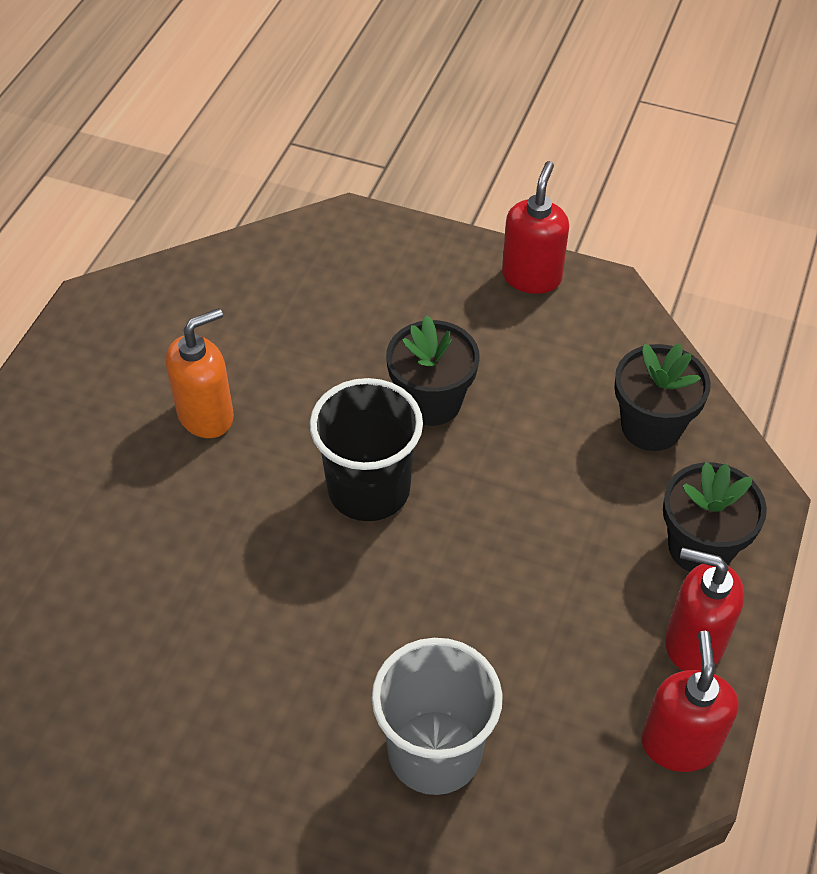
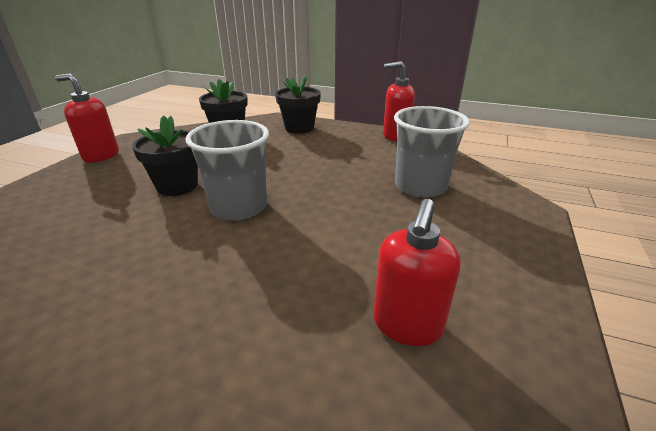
camera: 90 degrees left, 20 degrees down
orange soap dispenser [166,308,234,438] -> none
black cup [310,378,423,521] -> grey cup [186,120,269,221]
red soap dispenser [665,547,744,671] -> red soap dispenser moved to [373,199,460,346]

